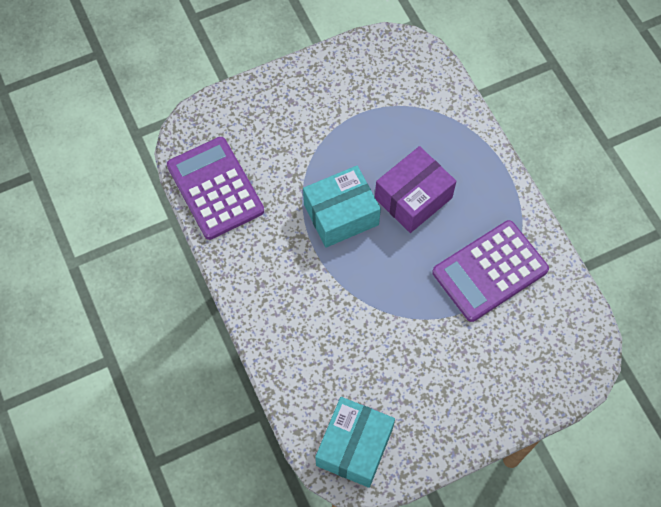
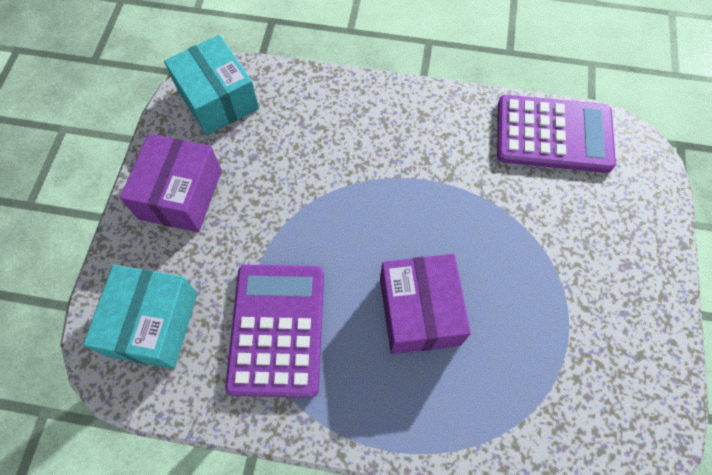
camera: 125 degrees right, 0 degrees up
turquoise box [303,166,381,248] -> turquoise box moved to [83,265,198,369]
none -> purple box [120,134,222,232]

